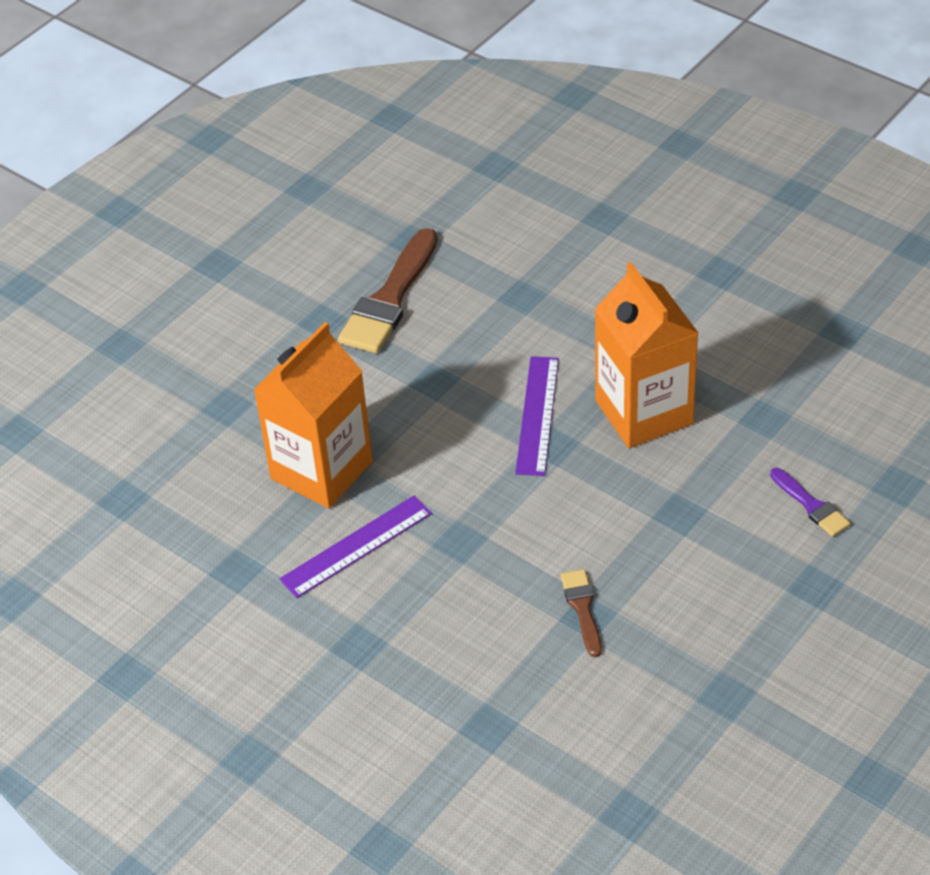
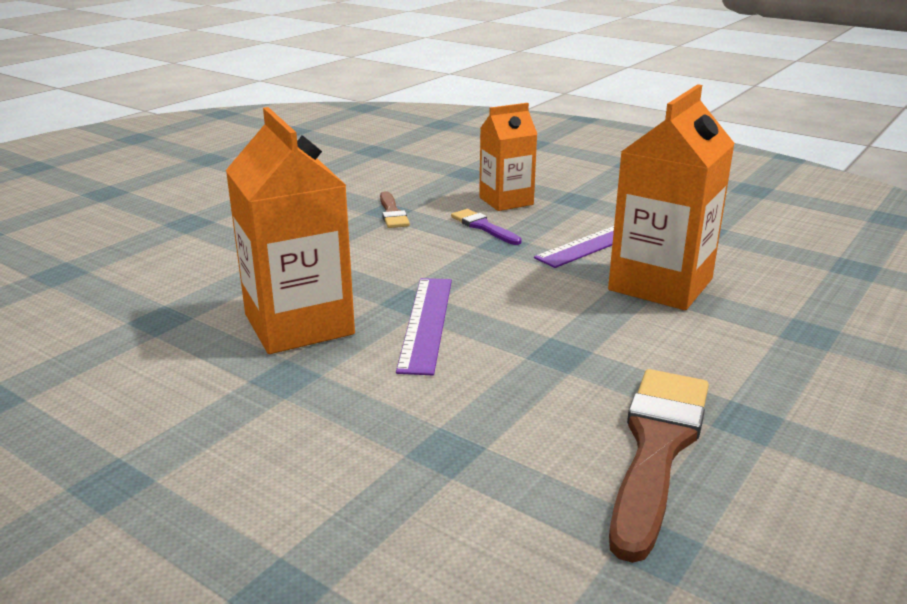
camera: 175 degrees right, 20 degrees down
purple brush [770,468,851,537] -> purple brush moved to [451,209,522,245]
none -> orange carton [479,103,537,211]

